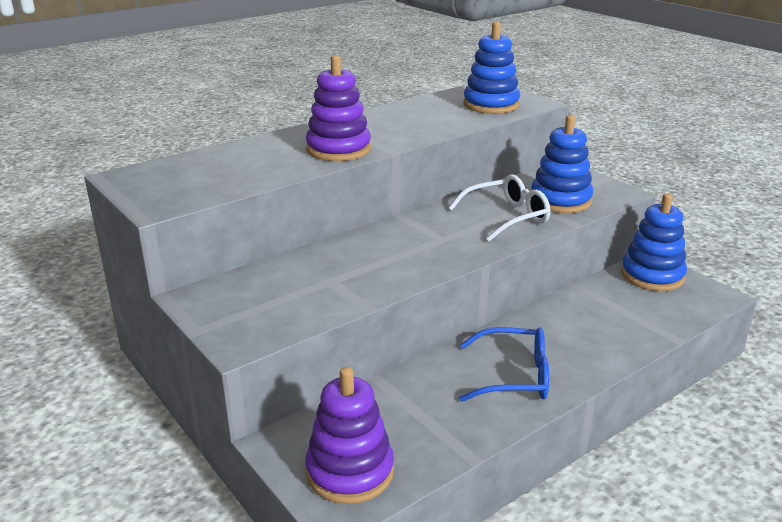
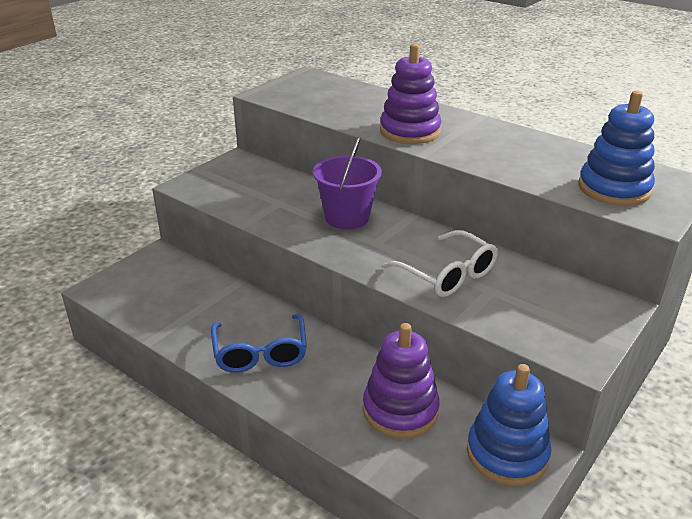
camera: 75 degrees right, 5 degrees up
purple stacking toy [305,367,394,504] -> purple stacking toy moved to [363,323,440,439]
blue stacking toy [531,115,593,213] -> none
none -> purple bucket [313,137,382,229]

